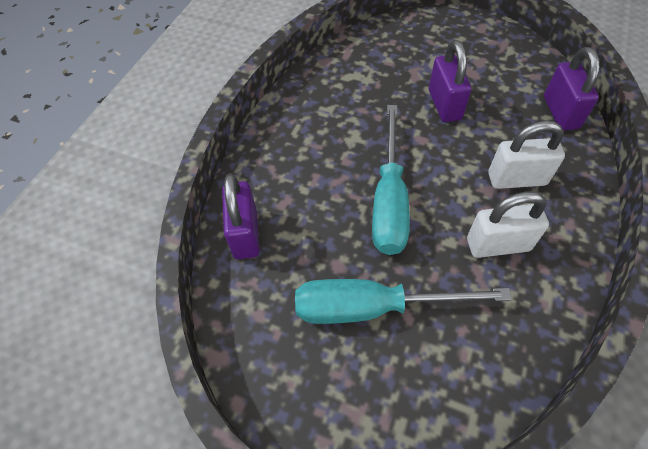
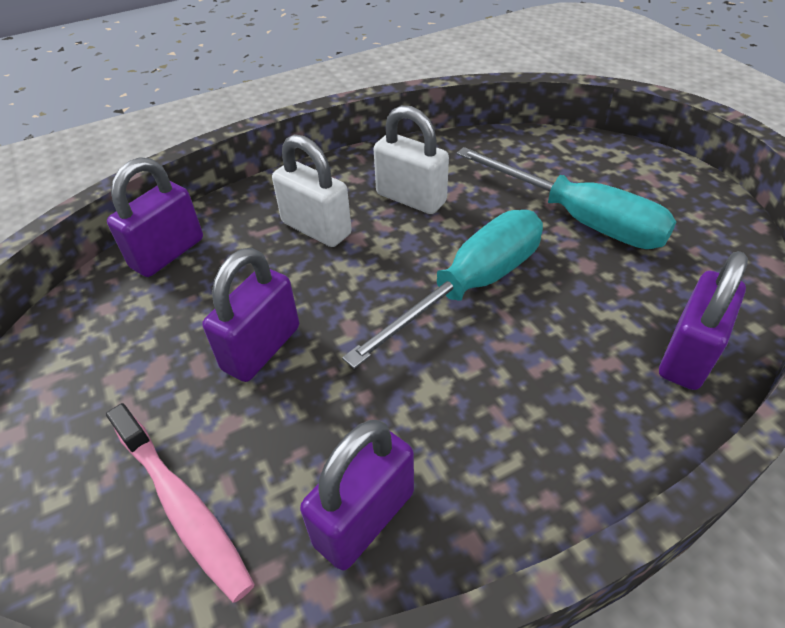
camera: 140 degrees left, 10 degrees down
none -> pink toothbrush [106,403,255,603]
none -> purple padlock [300,420,414,570]

